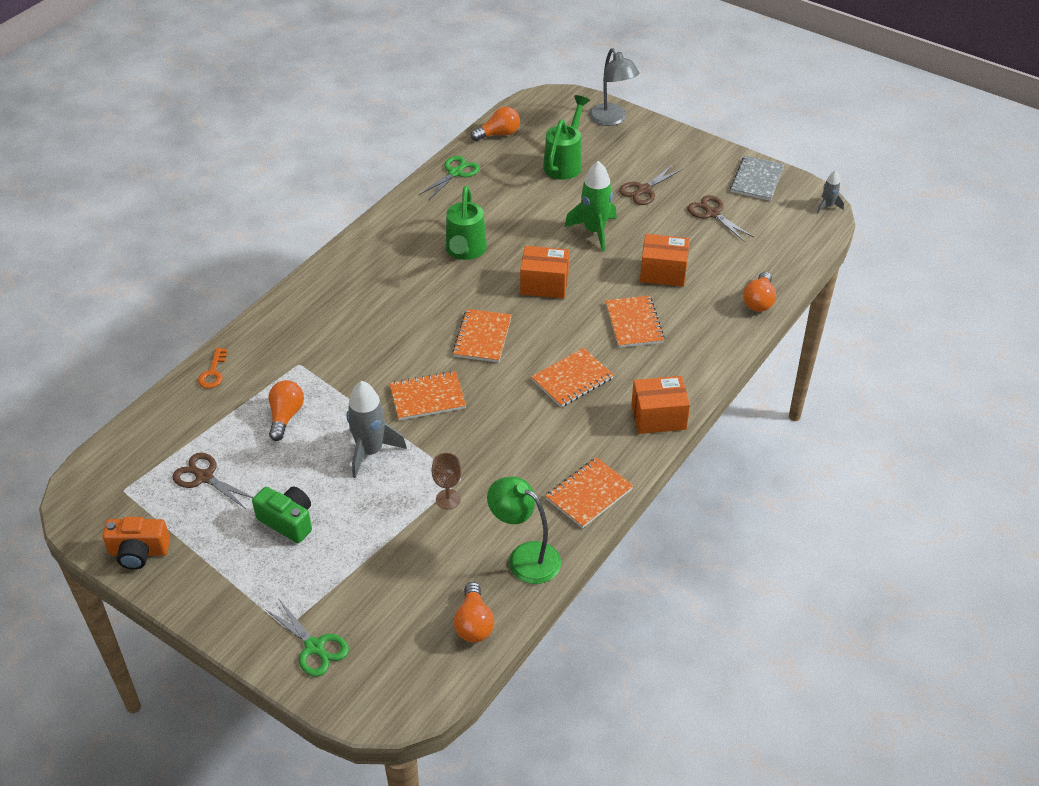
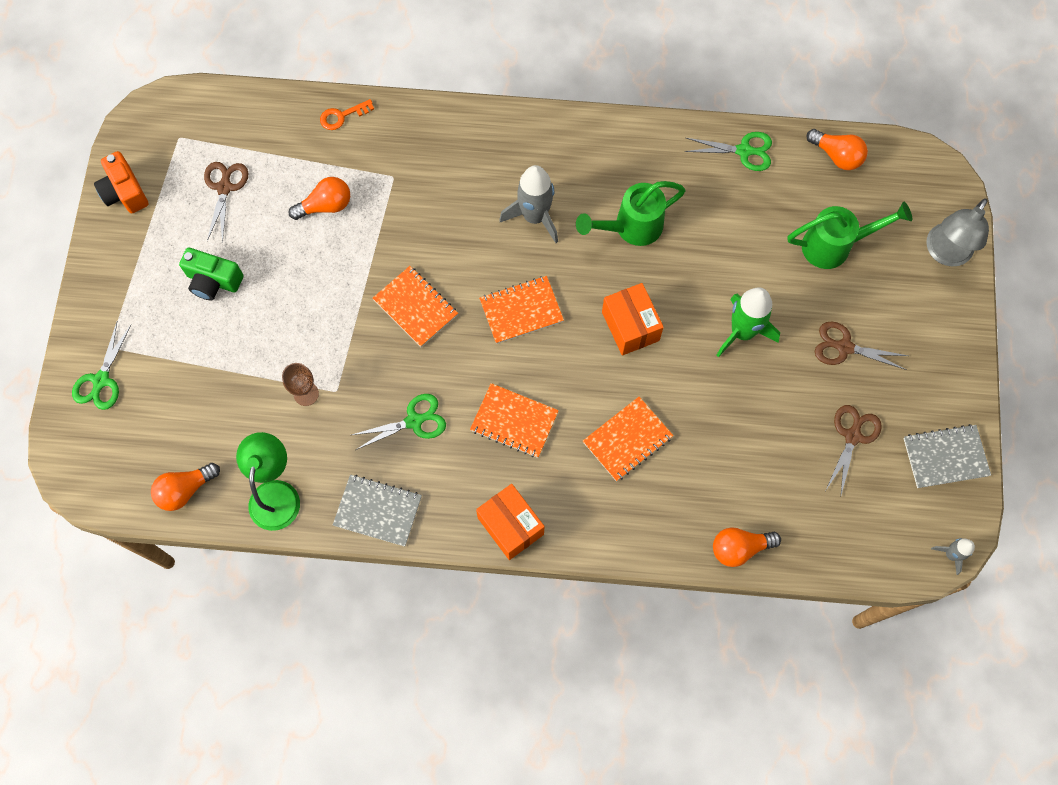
camera: 60 degrees right, 25 degrees up
green camera [252,487,312,543] -> green camera turned 105 degrees clockwise [179,248,244,300]
grey rocket [347,381,407,478] -> grey rocket moved to [499,165,558,243]
orange notebook [546,457,633,528] -> grey notebook [333,475,422,547]
orange box [640,234,690,287] -> none
none -> green scissors [352,394,446,450]

